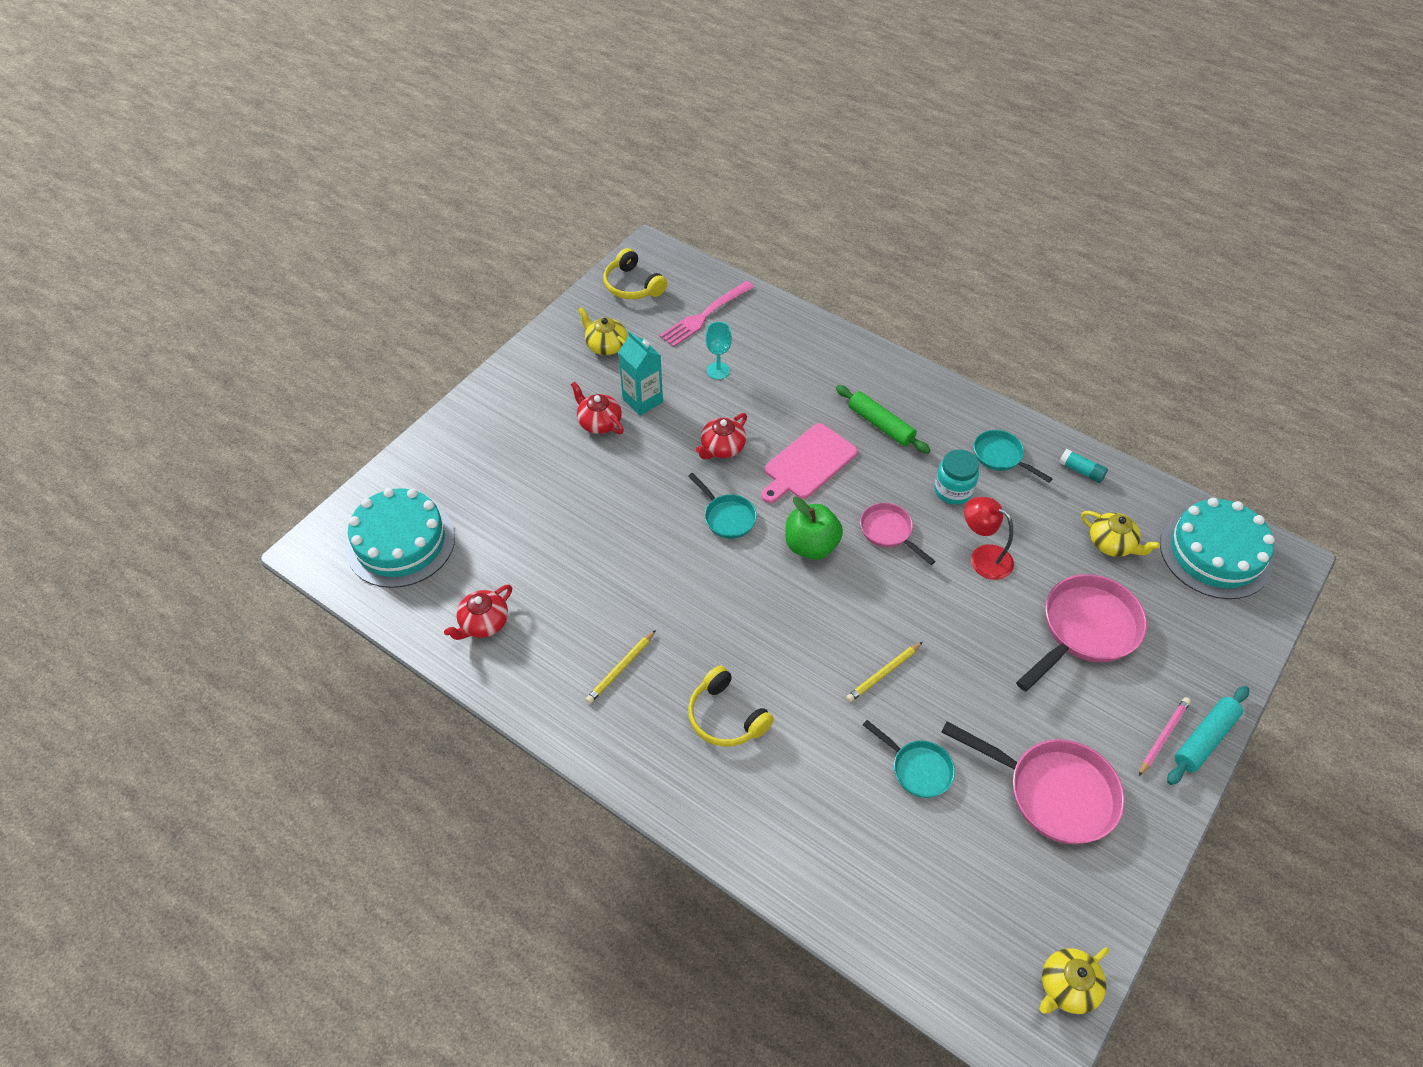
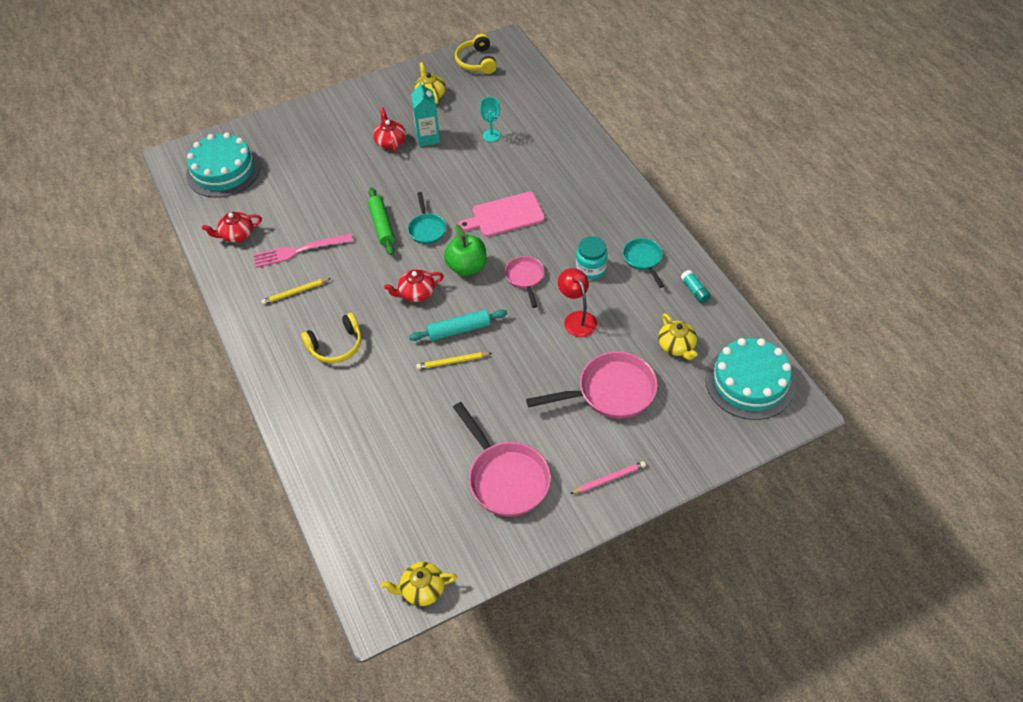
camera: 30 degrees right, 0 degrees up
pink fork [659,281,754,347] -> pink fork moved to [253,234,353,268]
yellow headphones [688,666,774,747] -> yellow headphones turned 105 degrees counterclockwise [301,313,361,363]
red teapot [696,413,747,459] -> red teapot moved to [384,269,444,302]
green rolling pin [836,385,931,454] -> green rolling pin moved to [368,188,395,256]
turquoise pan [863,720,955,798] -> none
turquoise rolling pin [1167,686,1249,785] -> turquoise rolling pin moved to [409,309,508,341]

